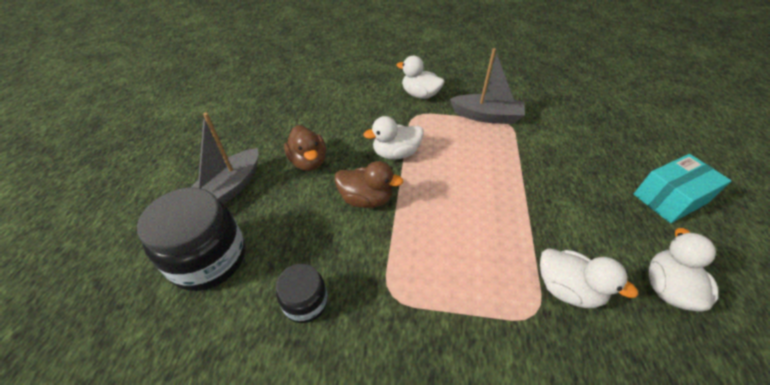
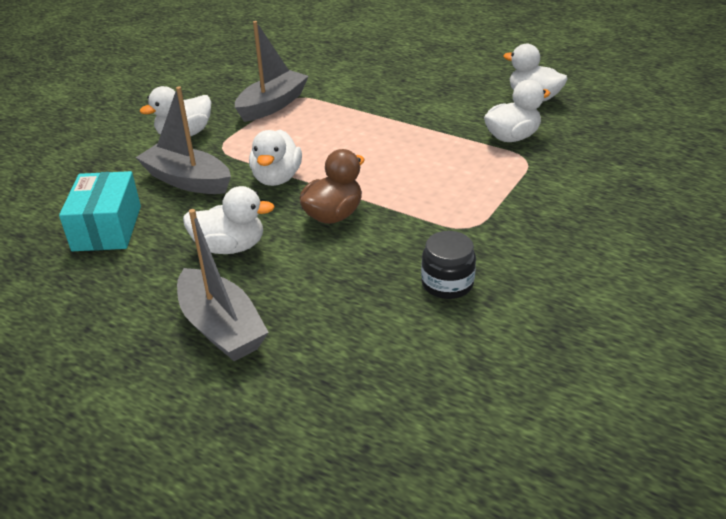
camera: 65 degrees left, 10 degrees down
black jar [137,187,246,291] -> none
brown duck [284,125,326,171] -> white duck [183,186,275,254]
turquoise box [634,154,731,223] -> turquoise box moved to [59,171,141,251]
none -> grey boat [136,86,231,194]

